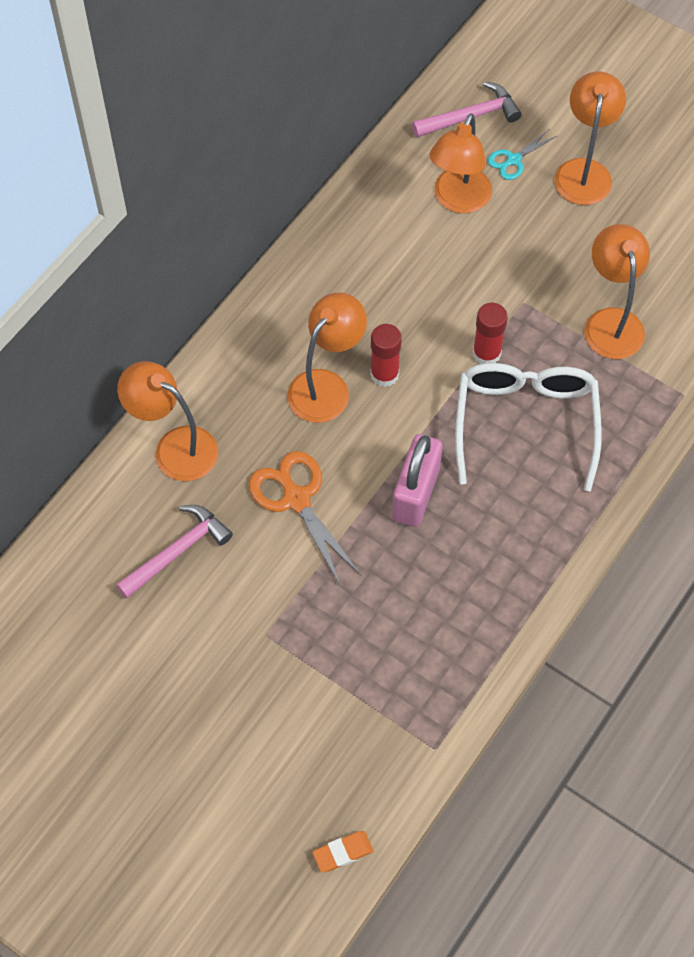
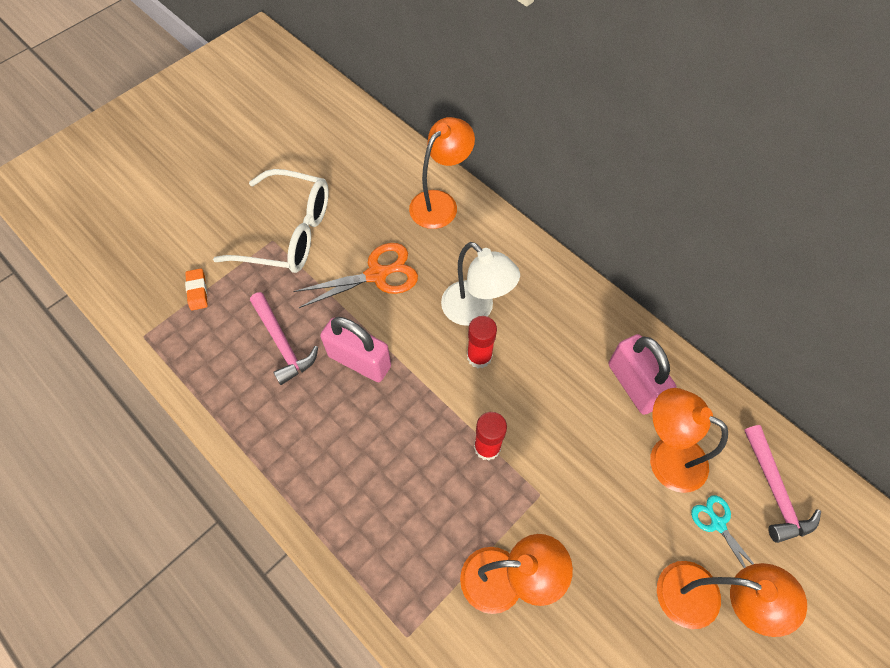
camera: 100 degrees right, 0 degrees up
pink hammer [116,505,233,598] -> pink hammer moved to [250,292,318,385]
orange lamp [287,293,367,423] -> white lamp [441,242,520,326]
orange eraser [312,831,373,872] -> orange eraser moved to [185,268,208,311]
white glasses [455,363,602,492] -> white glasses moved to [213,169,329,273]
none -> pink padlock [608,334,677,415]

